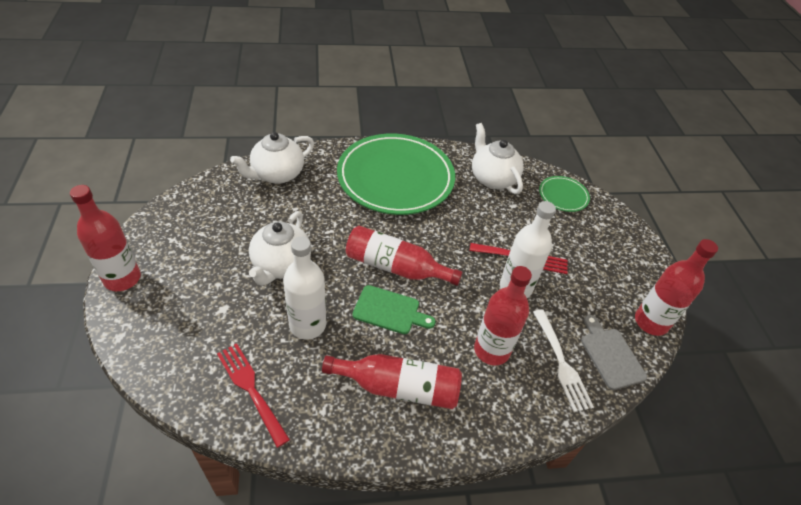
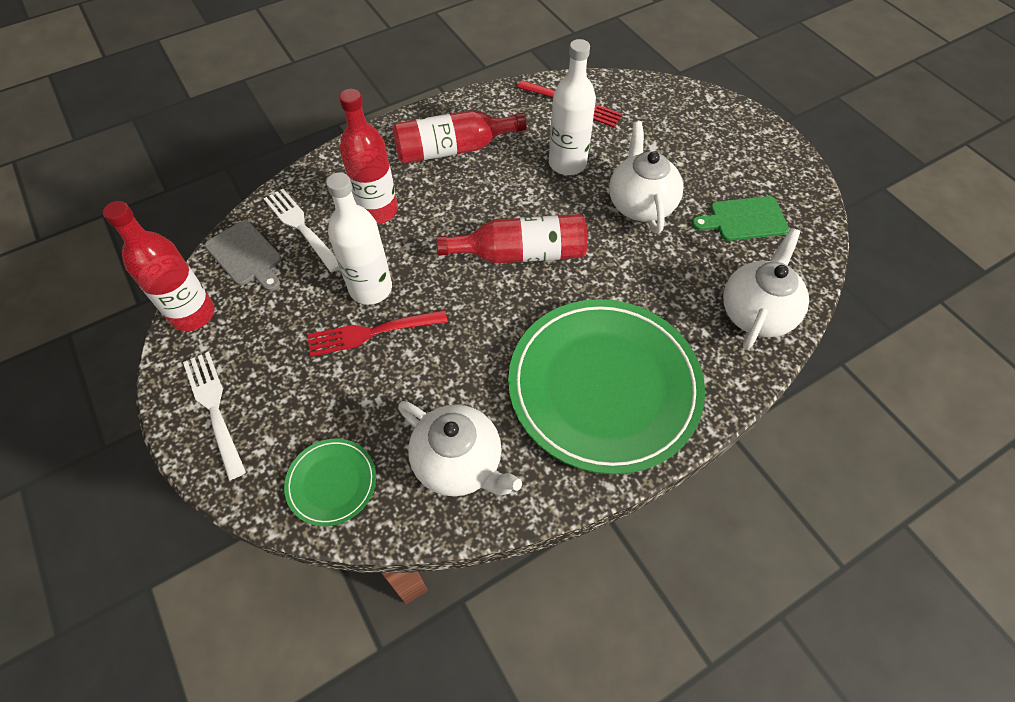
camera: 160 degrees right, 10 degrees up
red bottle [70,185,141,291] -> none
green cutting board [352,285,436,334] -> green cutting board moved to [692,196,789,241]
none -> white fork [183,352,246,480]

